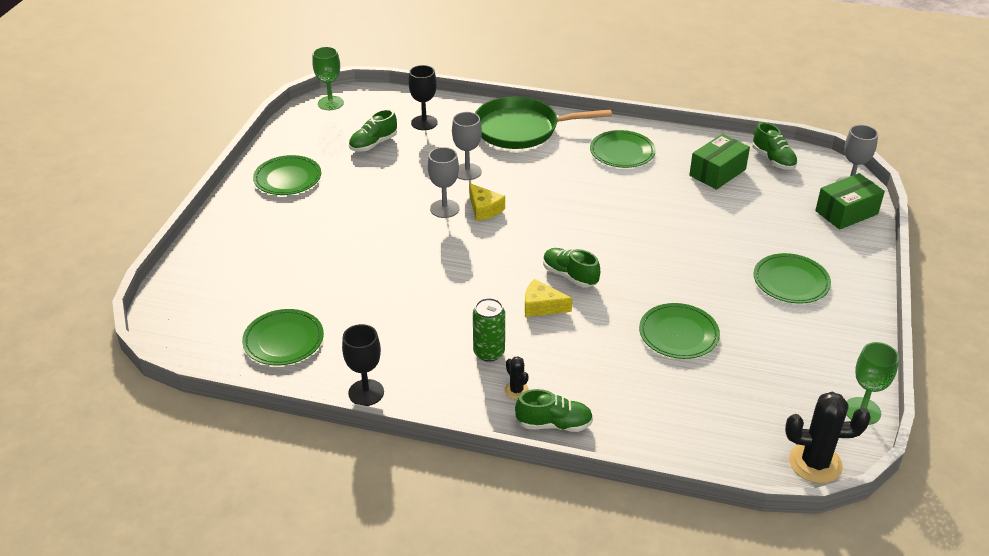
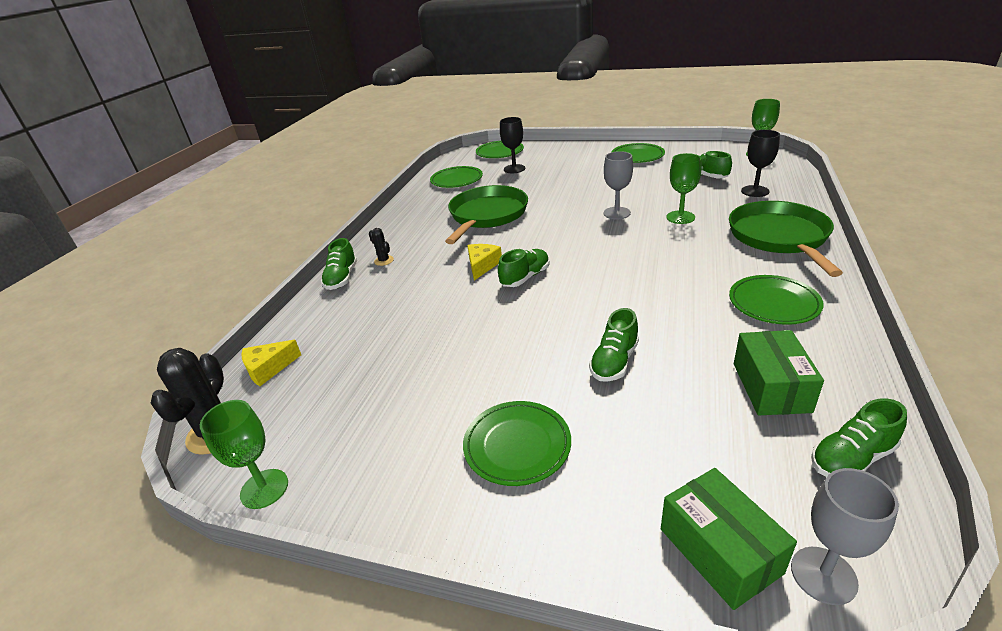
camera: 95 degrees right, 5 degrees down
black goblet [342,324,384,406] -> black goblet moved to [500,117,525,173]
grey goblet [452,112,482,180] -> green goblet [666,153,702,224]
yellow cheese [469,183,505,221] -> yellow cheese moved to [242,340,301,386]
green can [473,298,505,362] -> none
black cactus [504,356,529,399] -> black cactus turned 75 degrees clockwise [369,228,394,266]
green plate [639,303,720,359] -> green plate moved to [476,141,524,158]
green box [689,134,750,190] -> green box turned 45 degrees clockwise [734,330,824,415]
none -> green pan [445,185,528,244]
none -> green shoe [589,308,639,382]

